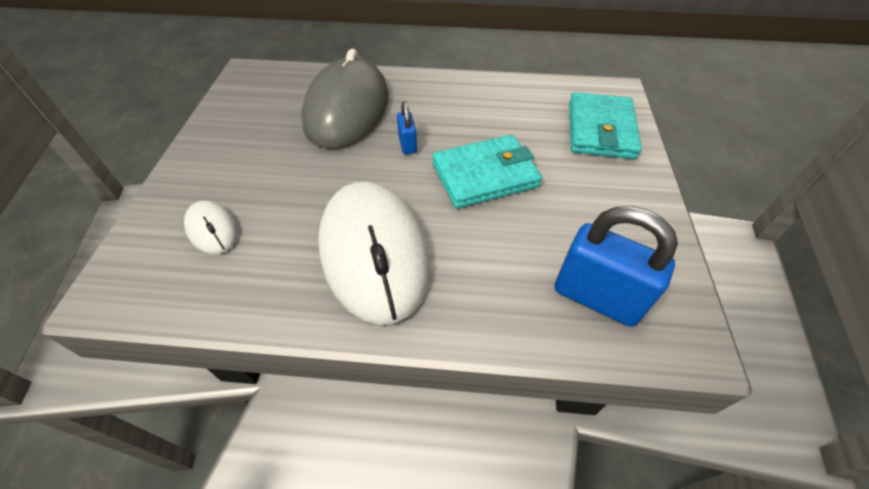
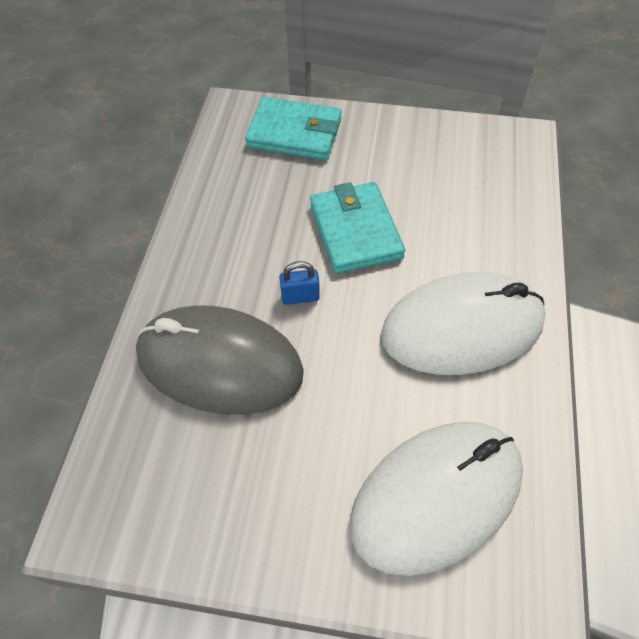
camera: 85 degrees left, 5 degrees up
white mouse [184,200,238,254] -> white mouse [350,422,523,576], size x2.21
blue padlock [555,206,678,327] -> none

